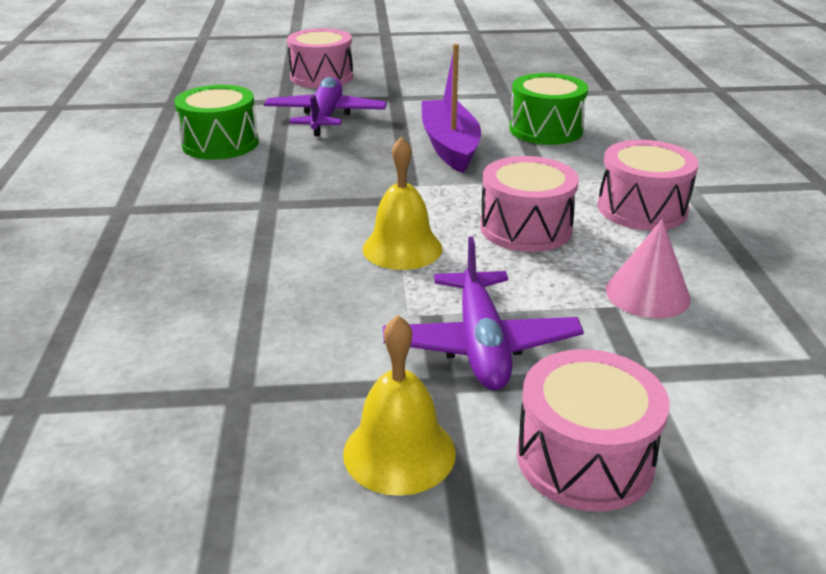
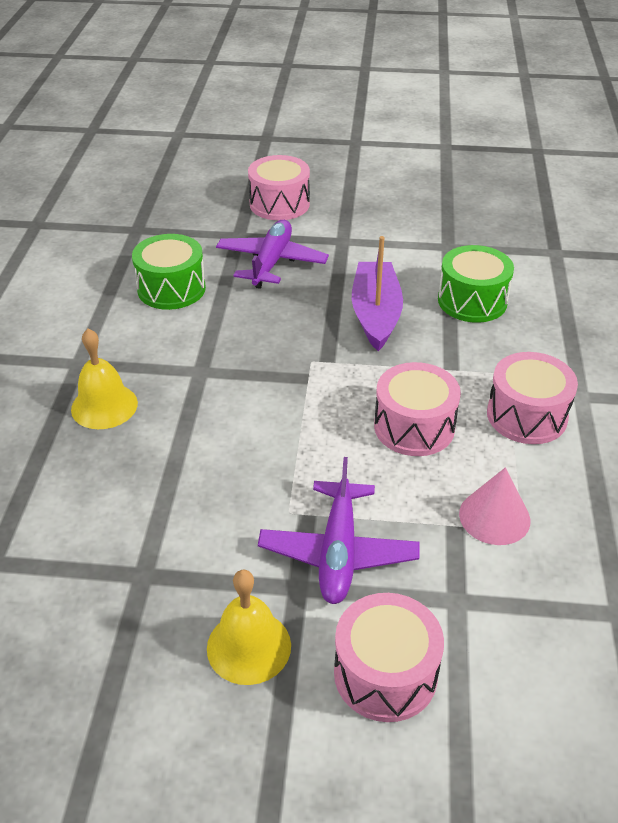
camera: 10 degrees right, 10 degrees up
yellow bell [363,136,442,270] -> yellow bell moved to [71,329,138,429]

